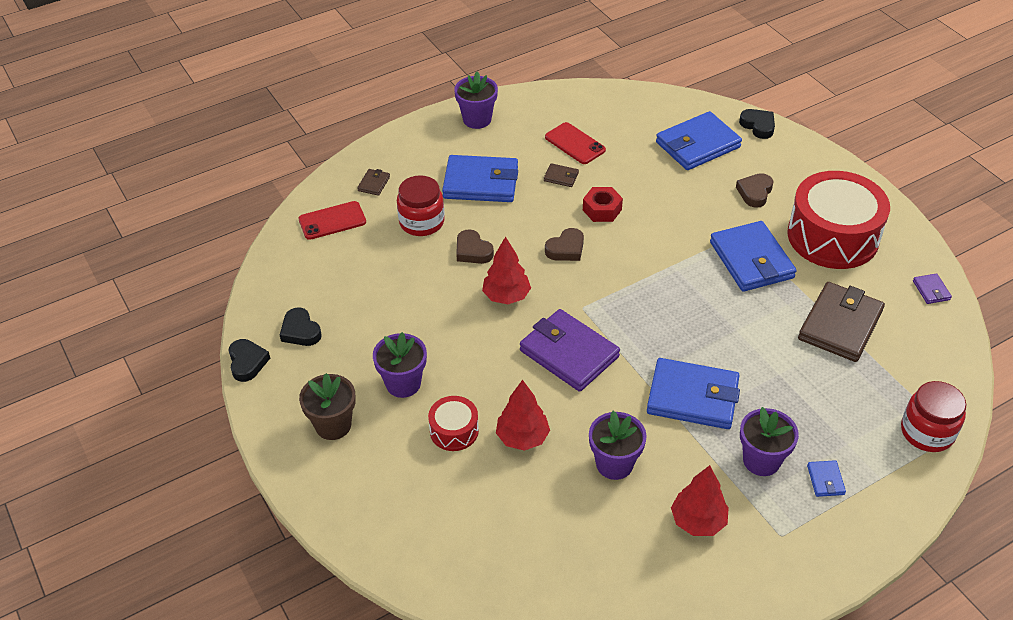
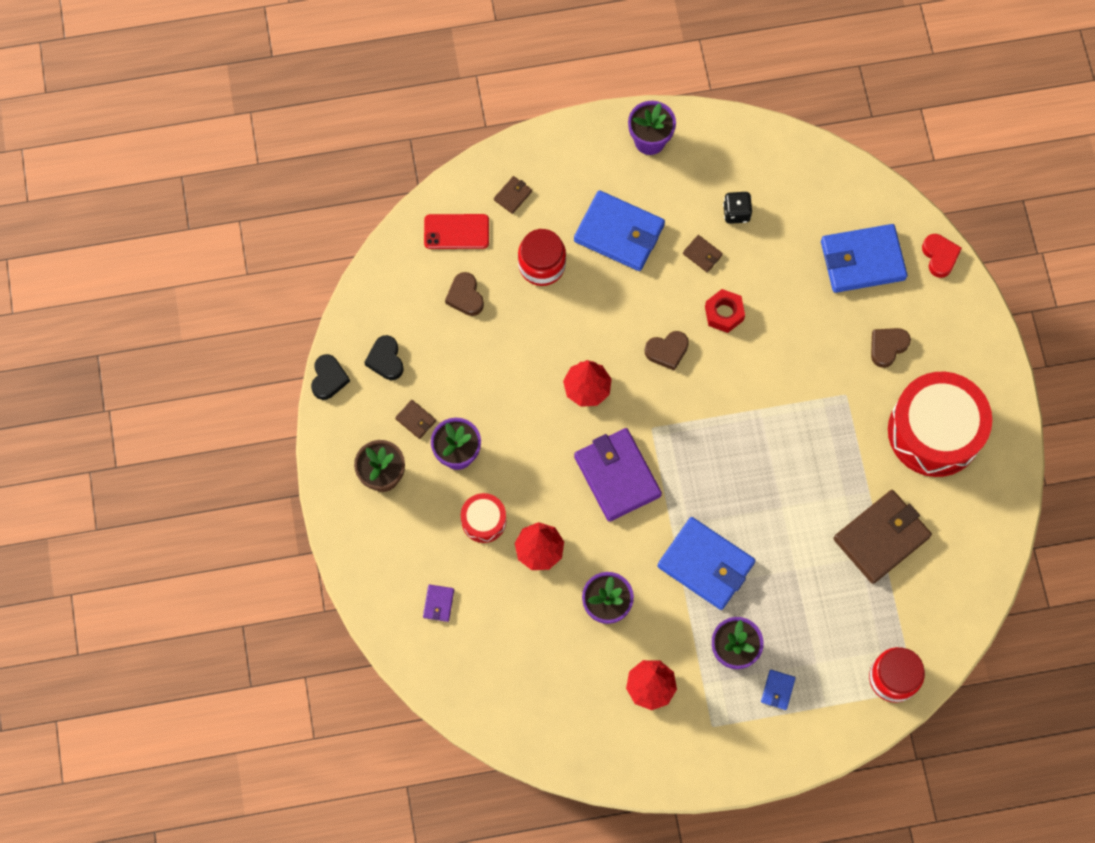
camera: 20 degrees right, 25 degrees up
brown heart [456,229,494,264] -> brown heart moved to [445,272,484,316]
red phone [545,122,606,164] -> black dice [723,192,752,224]
blue wallet [710,221,797,292] -> none
black heart [739,109,775,139] -> red heart [922,234,962,278]
purple wallet [913,273,952,304] -> purple wallet moved to [423,585,454,622]
none -> brown wallet [395,400,436,439]

